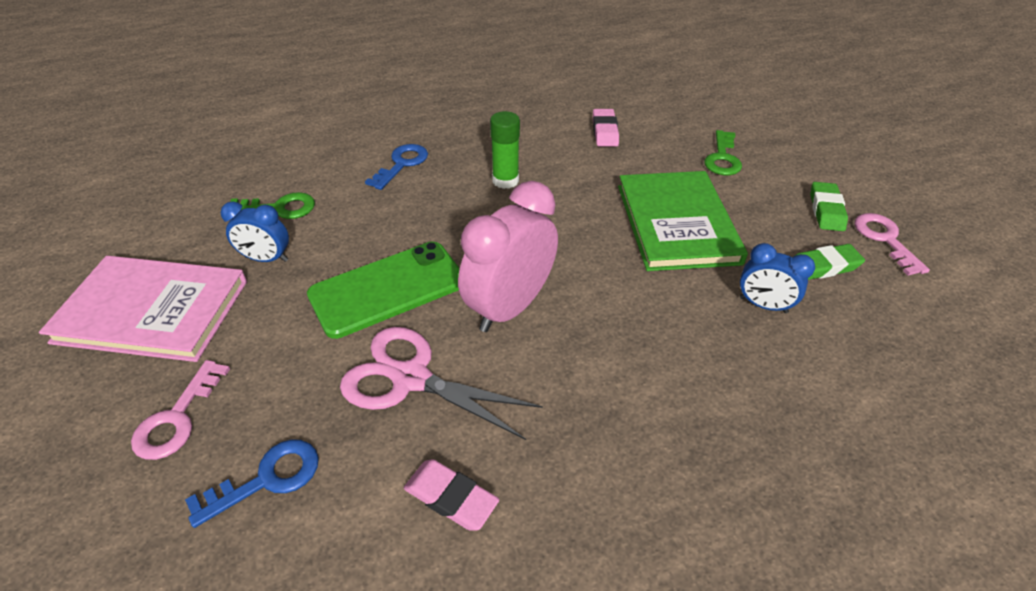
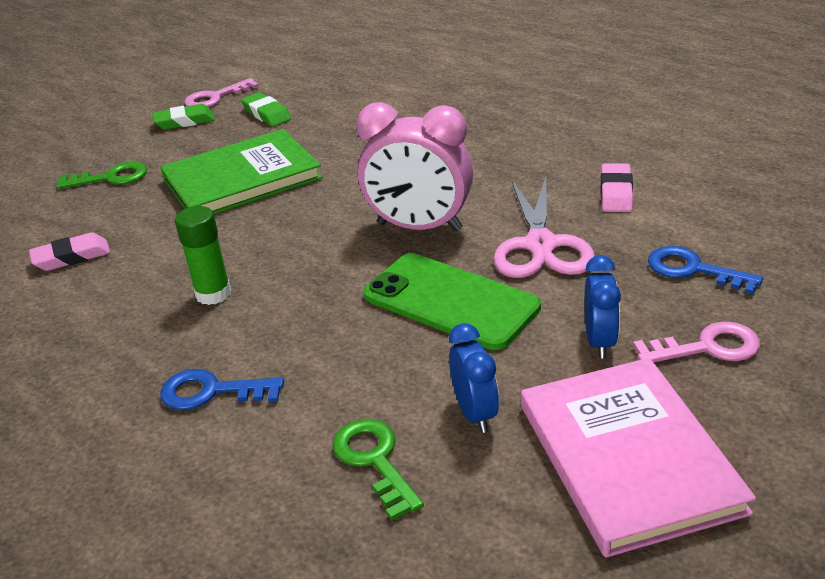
camera: 110 degrees left, 10 degrees down
blue clock [740,243,815,313] -> blue clock moved to [585,255,621,359]

